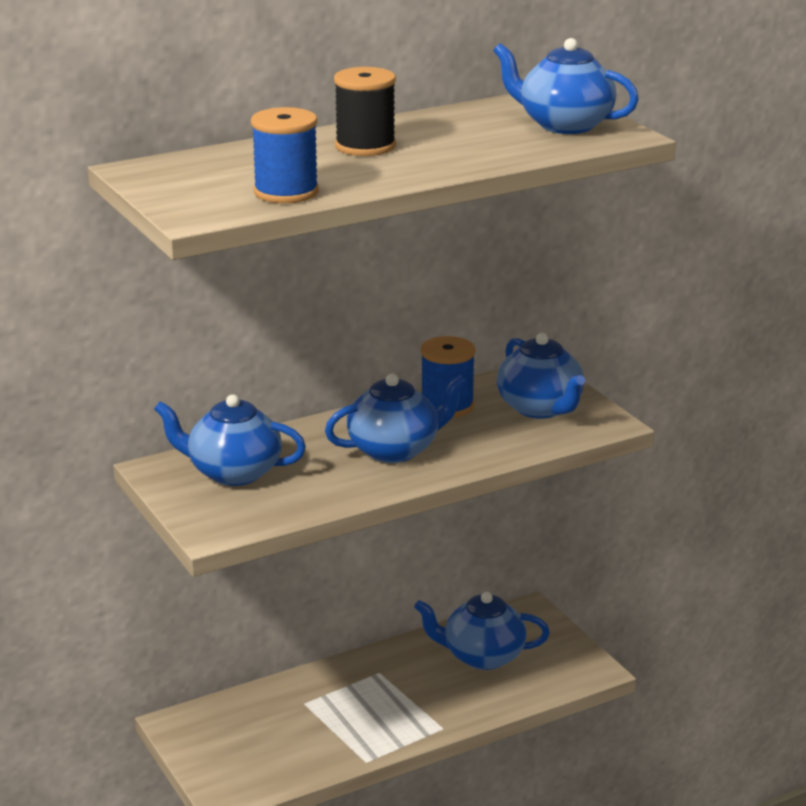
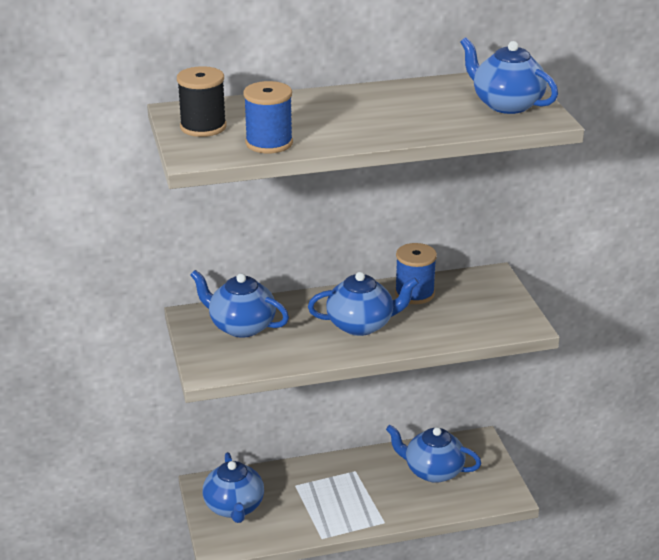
camera: 15 degrees right, 5 degrees up
black spool [334,67,396,156] -> black spool moved to [177,66,227,137]
blue teapot [497,333,585,419] -> blue teapot moved to [203,452,264,523]

